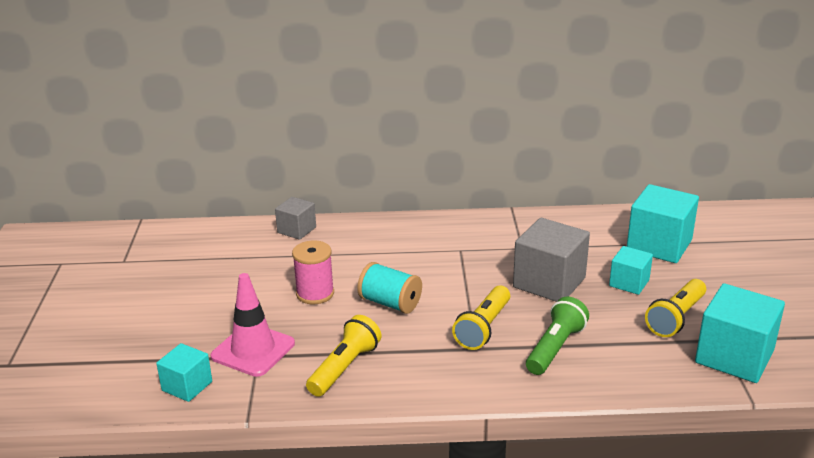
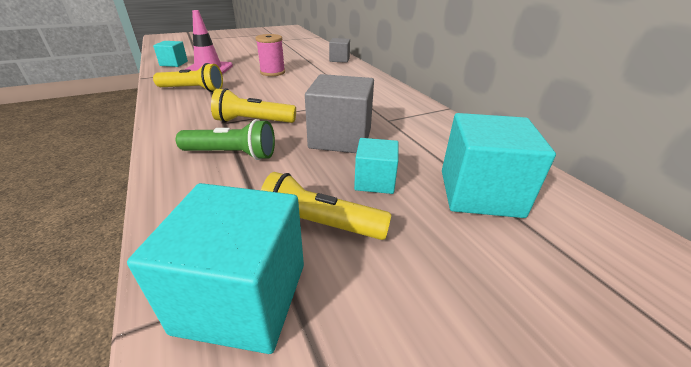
camera: 65 degrees right, 5 degrees up
turquoise spool [357,262,422,314] -> none

